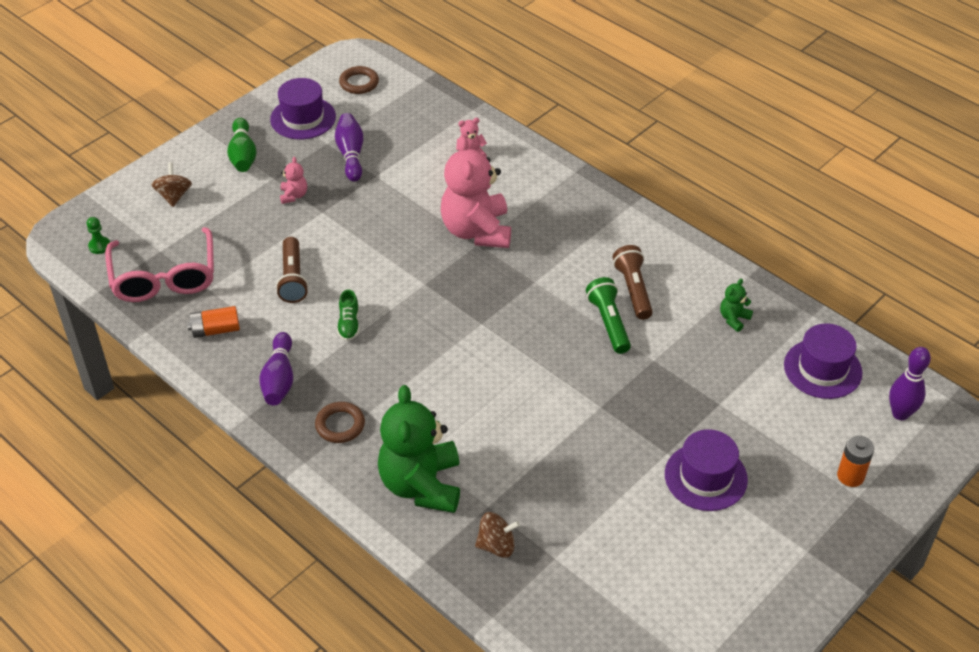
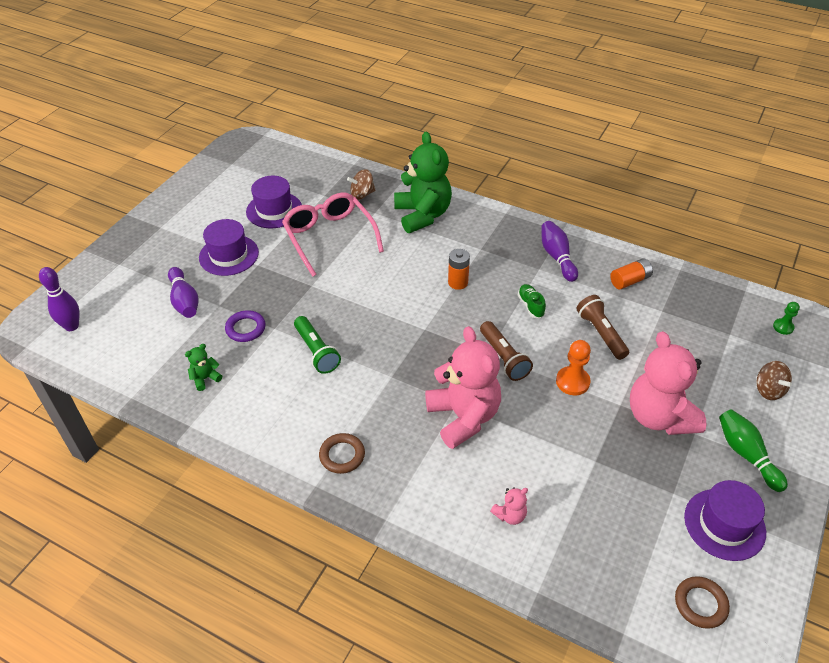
camera: 165 degrees right, 0 degrees up
pink glasses [105,227,214,302] -> pink glasses moved to [282,192,384,277]
pink teddy bear [280,157,307,204] -> pink teddy bear [630,331,707,435], size x2.39
brown ring [315,402,365,443] -> brown ring moved to [319,433,365,474]
purple bowling pin [335,113,363,182] -> purple bowling pin moved to [168,267,199,318]
brown flashlight [613,245,653,320] -> brown flashlight moved to [480,321,533,381]
green teddy bear [720,279,753,332] -> green teddy bear turned 150 degrees counterclockwise [185,344,222,391]
purple hat [784,323,862,399] -> purple hat moved to [246,176,302,228]
orange battery [837,435,874,487] -> orange battery moved to [448,249,470,290]
none -> purple ring [225,310,266,342]
none -> orange pawn [556,340,591,395]

